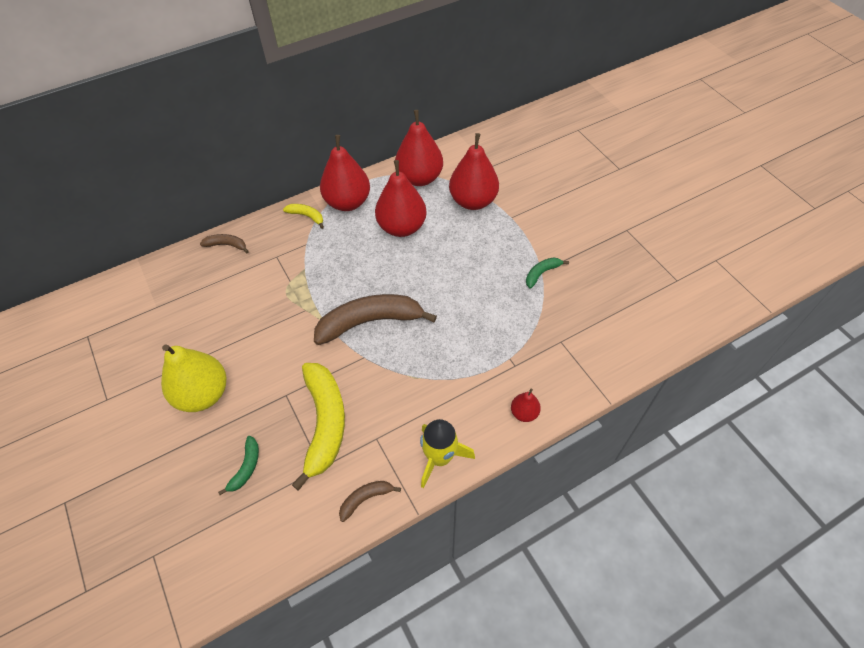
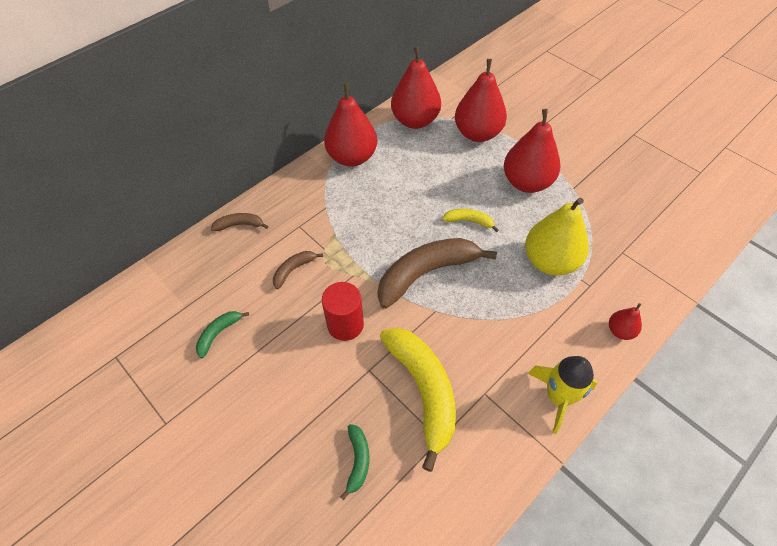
camera: 15 degrees left, 0 degrees up
yellow pear [161,344,227,412] -> yellow pear moved to [525,198,589,276]
yellow banana [283,204,324,229] -> yellow banana moved to [442,209,499,232]
brown banana [339,481,401,522] -> brown banana moved to [273,251,323,289]
red pear [375,160,427,237] -> red pear moved to [504,109,560,193]
green banana [526,257,569,288] -> green banana moved to [196,311,249,358]
none -> red cylinder [322,282,364,341]

